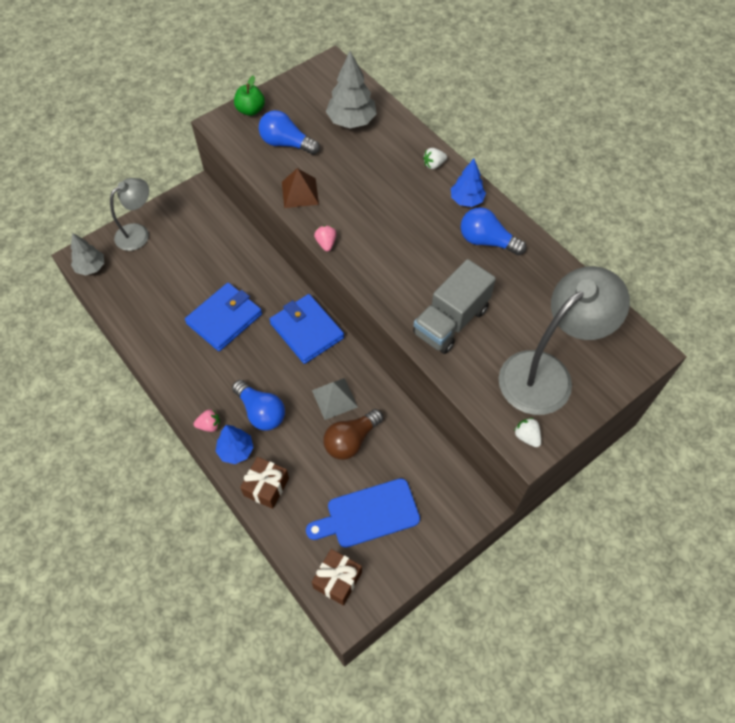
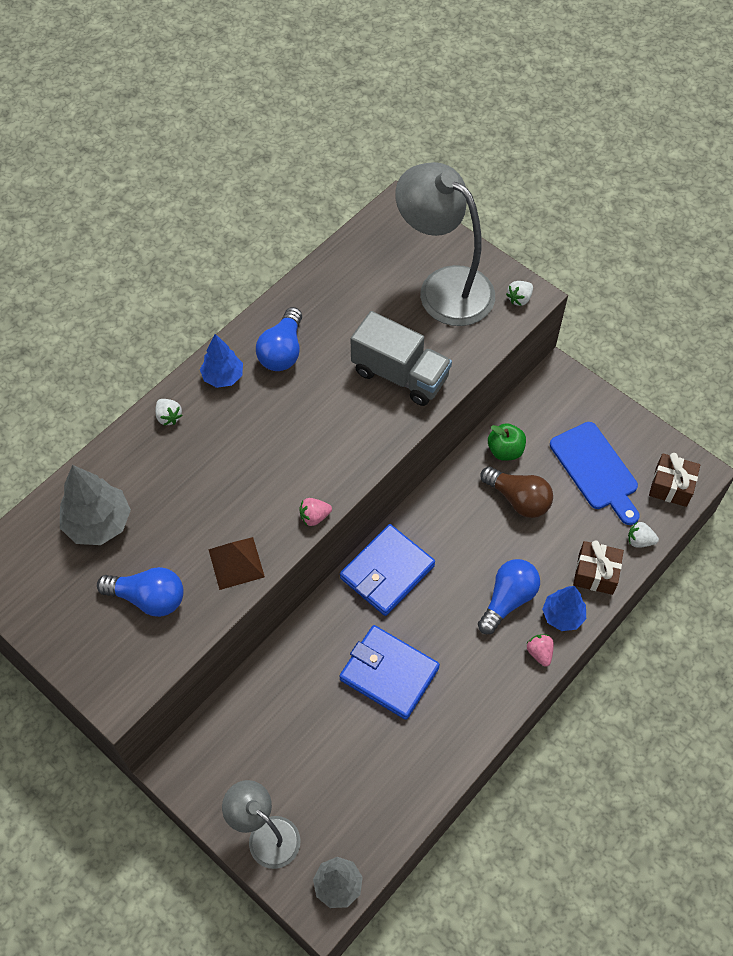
camera: 100 degrees left, 0 degrees up
green apple [234,75,265,116] -> green apple moved to [488,423,526,461]
blue light bulb [259,110,320,155] -> blue light bulb turned 90 degrees counterclockwise [97,567,184,617]
grey pyramid [312,378,358,420] -> none
none -> white strawberry [628,522,659,548]

